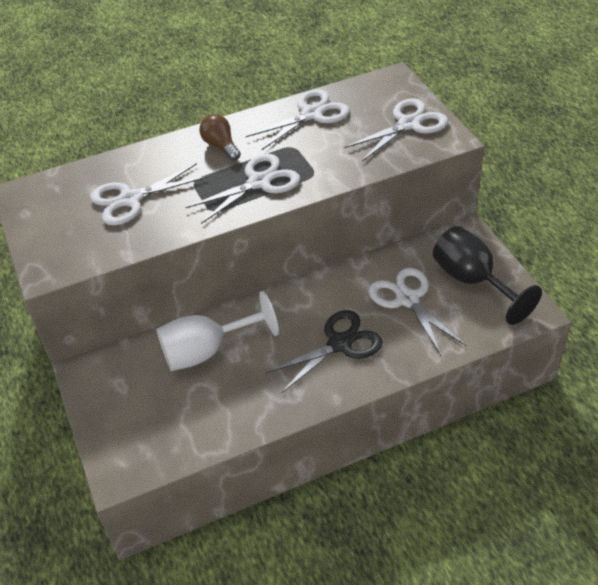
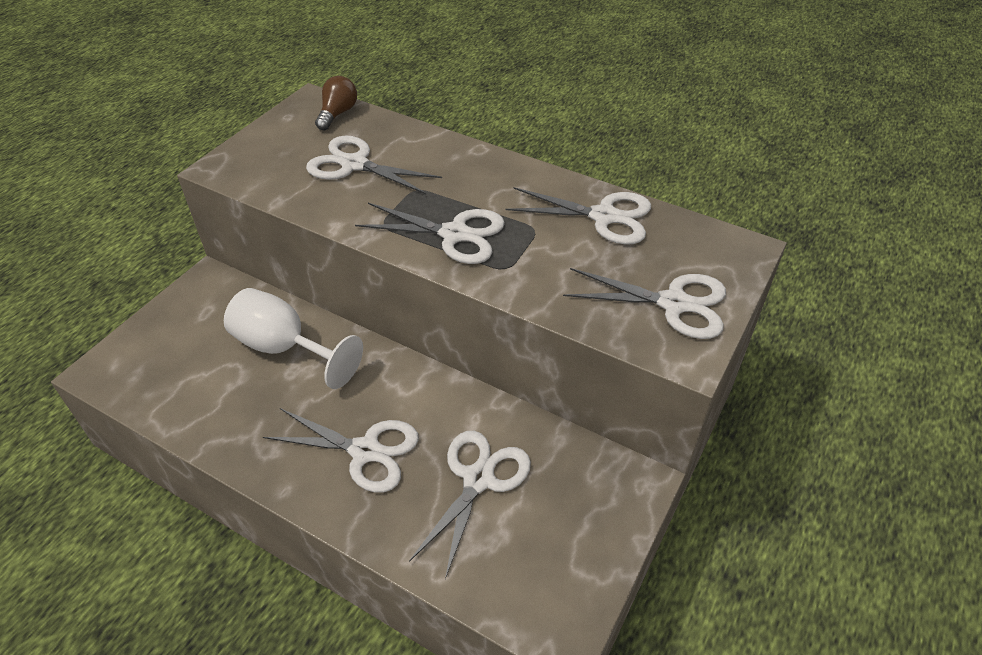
camera: 50 degrees right, 0 degrees up
brown light bulb [199,114,241,161] -> brown light bulb moved to [315,76,357,130]
black scissors [265,310,383,393] -> white scissors [263,408,419,493]
black goblet [433,226,542,325] -> none

